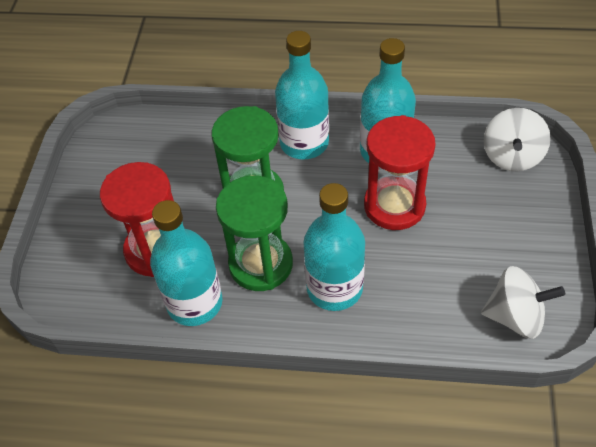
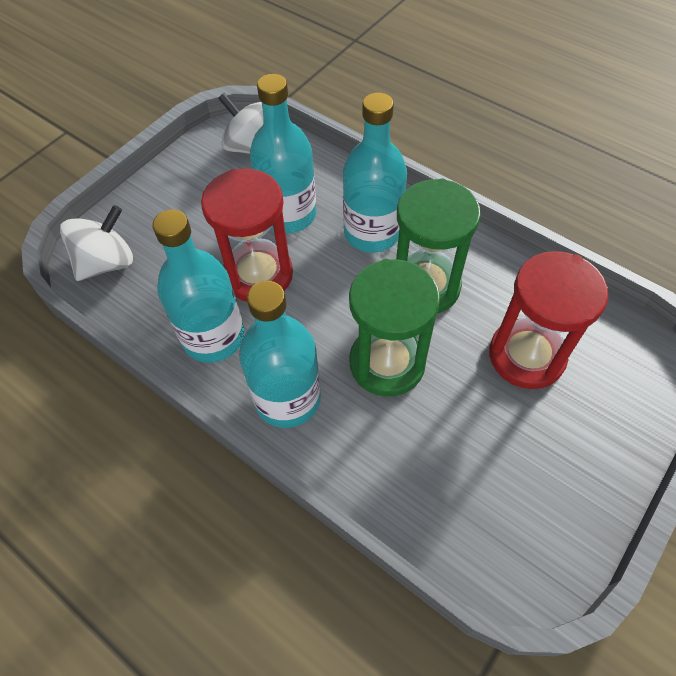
camera: 150 degrees left, 5 degrees up
turquoise bottle [150,200,223,326] -> turquoise bottle moved to [250,74,316,233]

